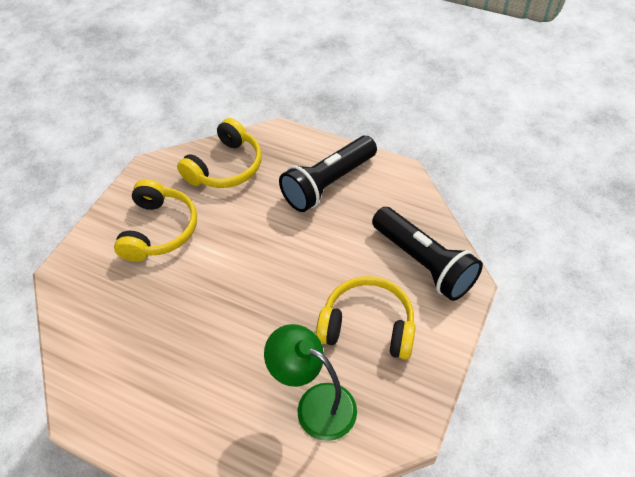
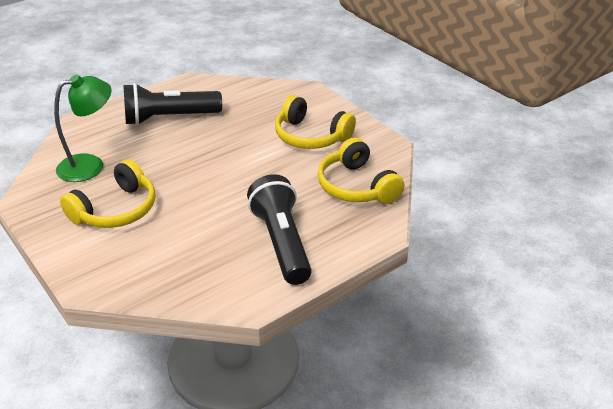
camera: 115 degrees right, 15 degrees down
black flashlight [372,207,483,301] -> black flashlight moved to [123,83,222,125]

